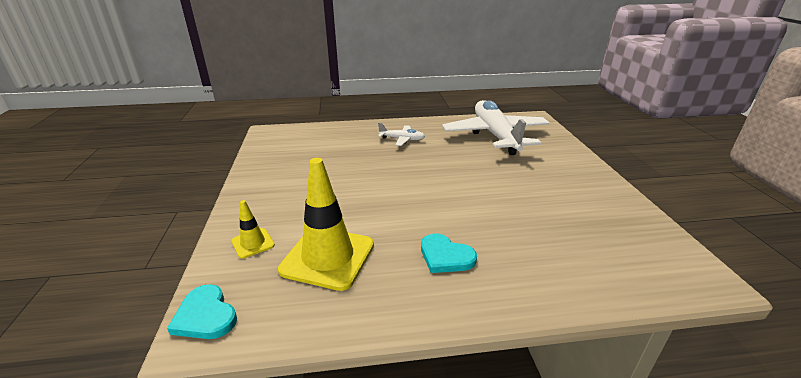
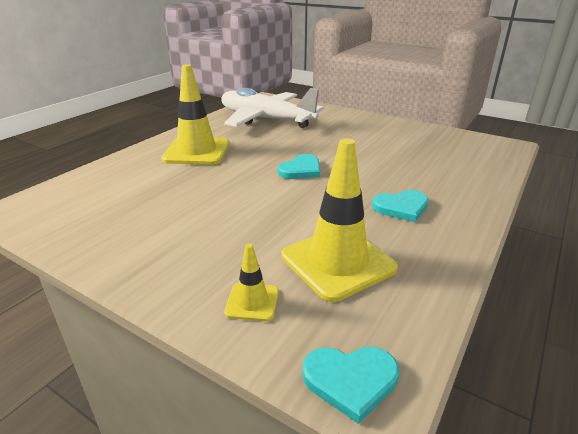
camera: 50 degrees left, 0 degrees up
white plane [378,123,425,146] -> yellow traffic cone [161,64,229,165]
none -> turquoise heart [278,154,320,179]

